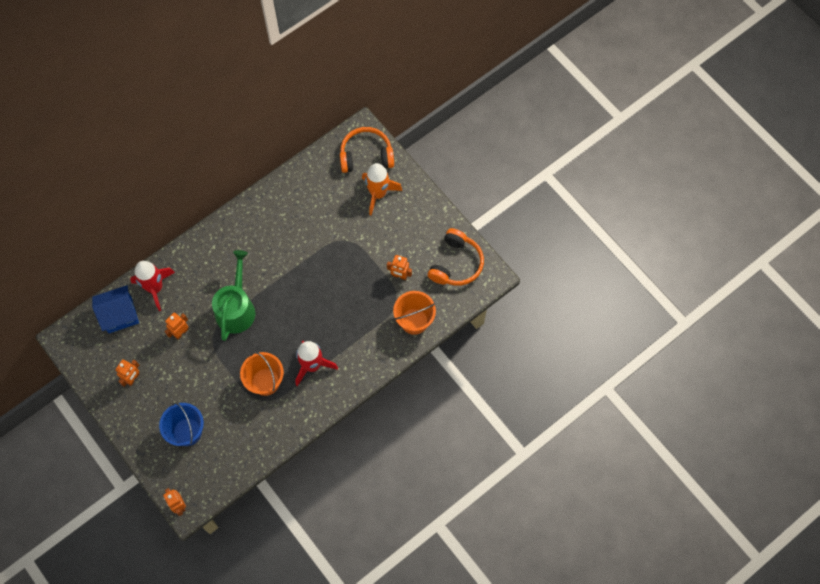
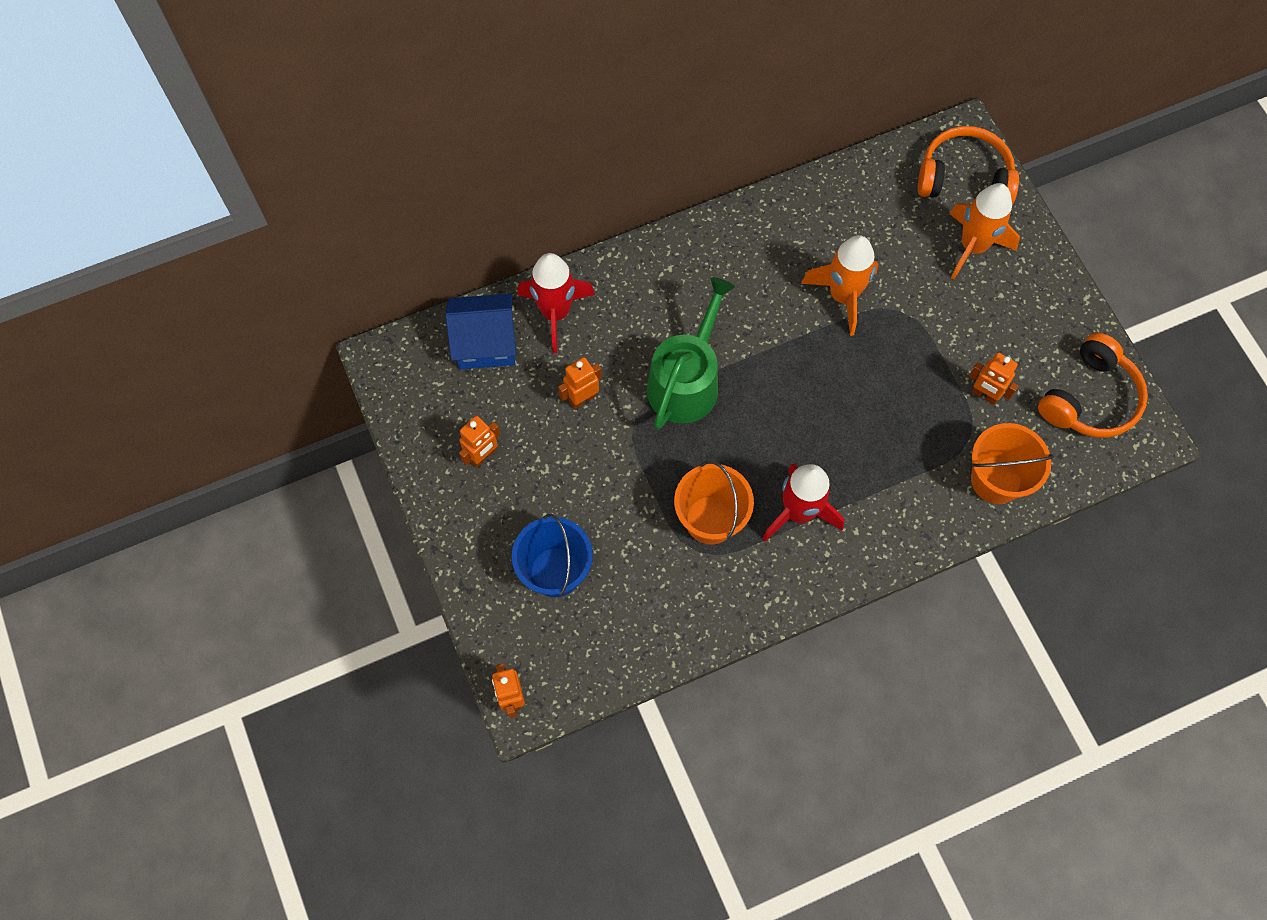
camera: 15 degrees right, 0 degrees up
none -> orange rocket [801,235,878,336]

